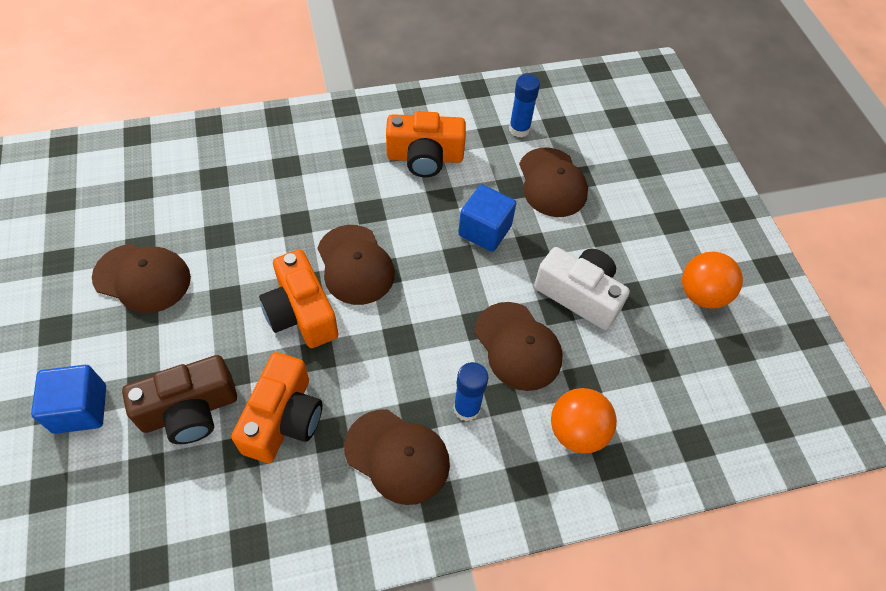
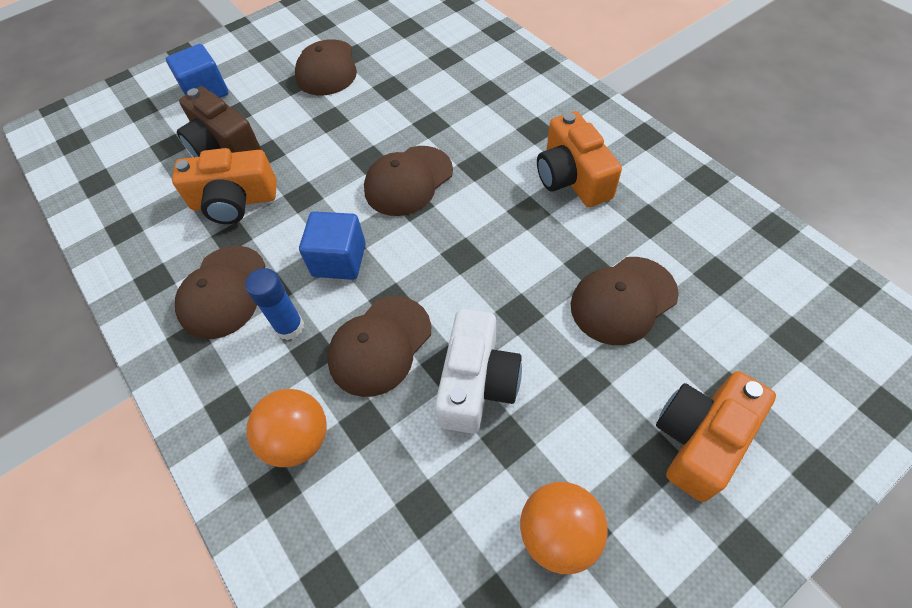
camera: 75 degrees right, 0 degrees up
orange camera [259,249,338,348] -> orange camera moved to [656,371,776,502]
blue cube [458,185,516,252] -> blue cube moved to [299,211,366,280]
blue glue stick [509,74,540,138] -> none

